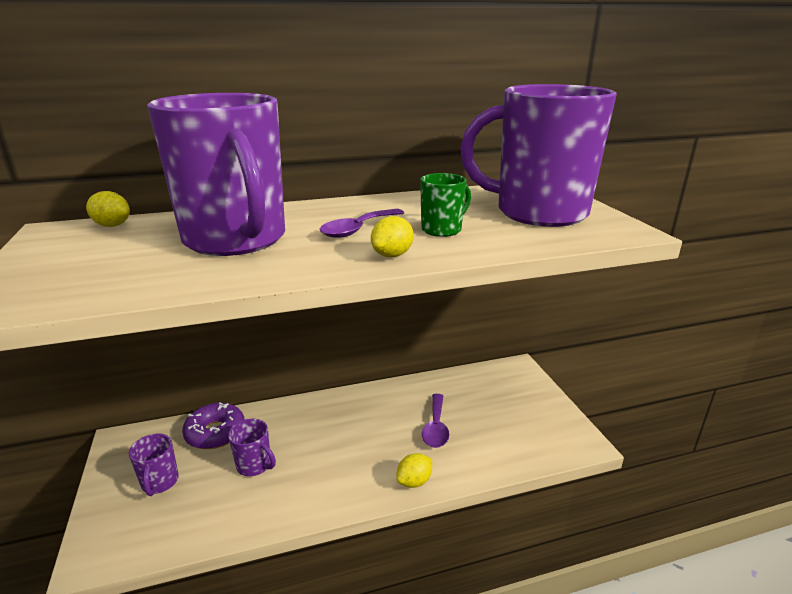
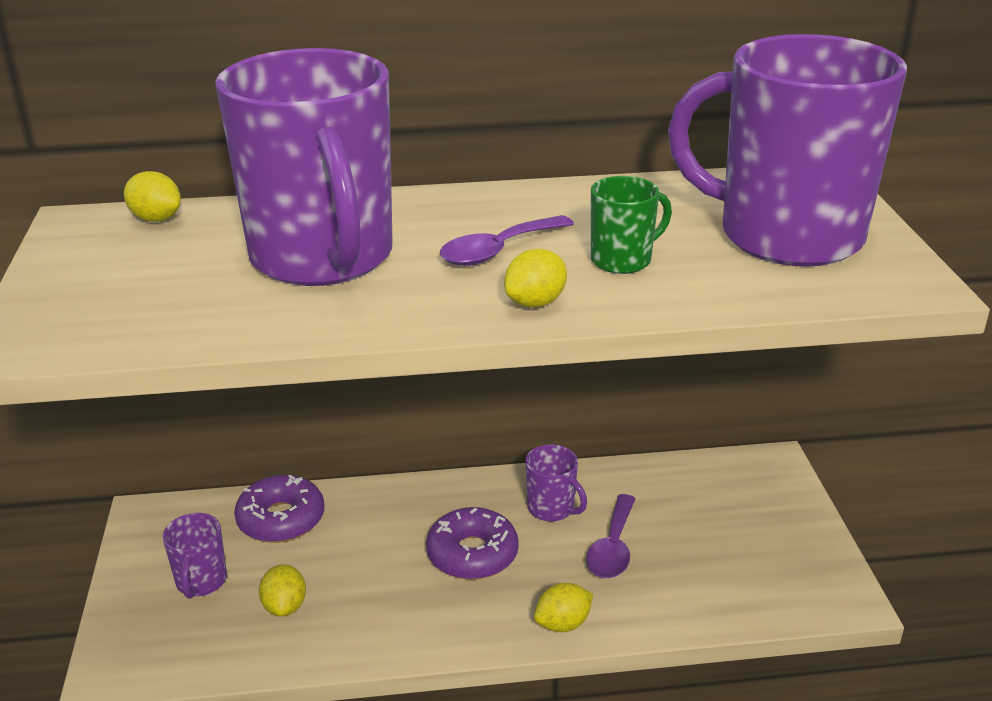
camera: 10 degrees right, 5 degrees up
purple mug [228,419,276,476] -> purple mug moved to [525,445,587,522]
none -> yellow lemon [259,564,306,617]
none -> purple donut [426,507,519,580]

